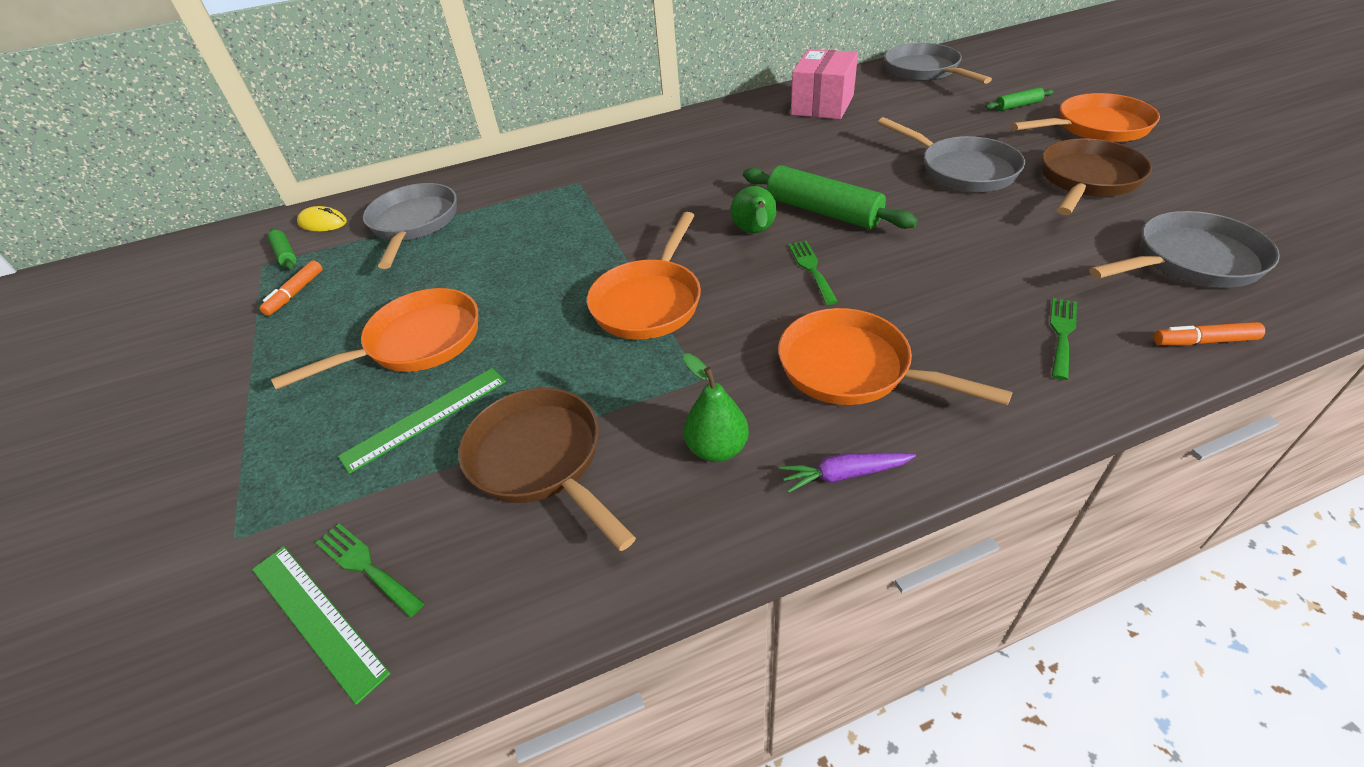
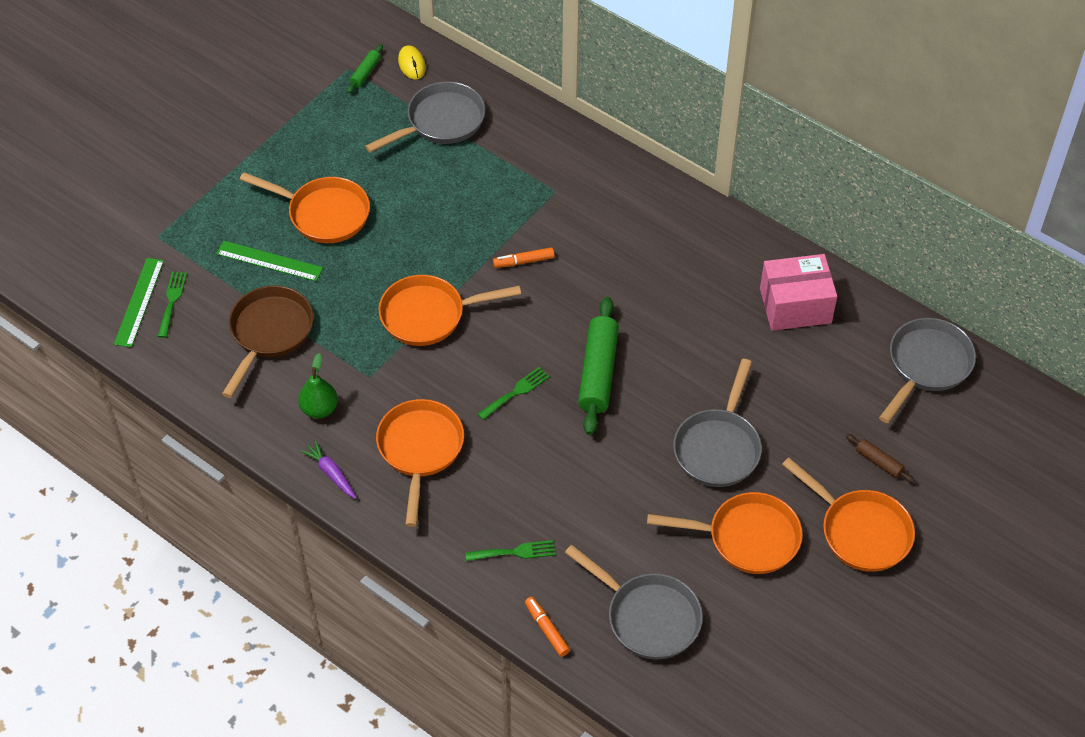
camera: 55 degrees right, 10 degrees up
orange marker [259,260,323,316] -> orange marker moved to [493,247,555,268]
green pear [731,186,777,233] -> none
green rolling pin [985,87,1054,111] -> brown rolling pin [846,434,915,483]
brown pan [1042,139,1152,215] -> orange pan [647,492,803,574]

